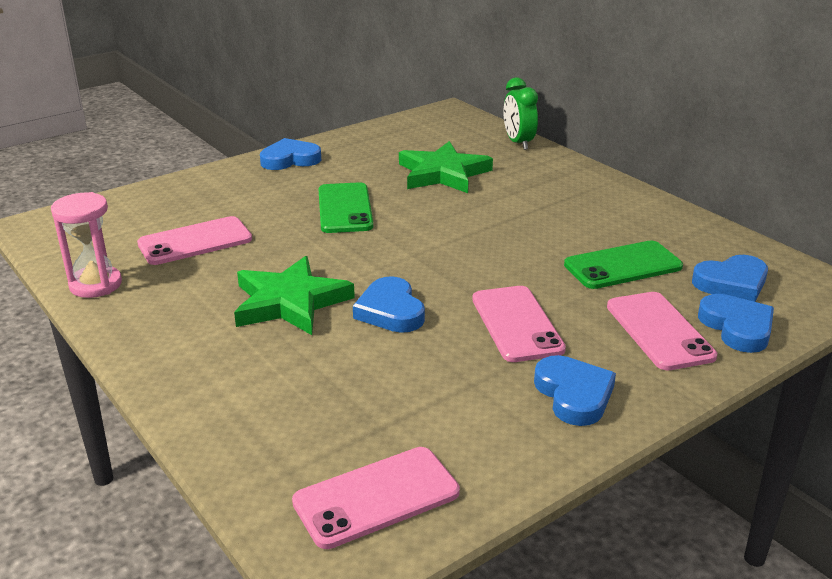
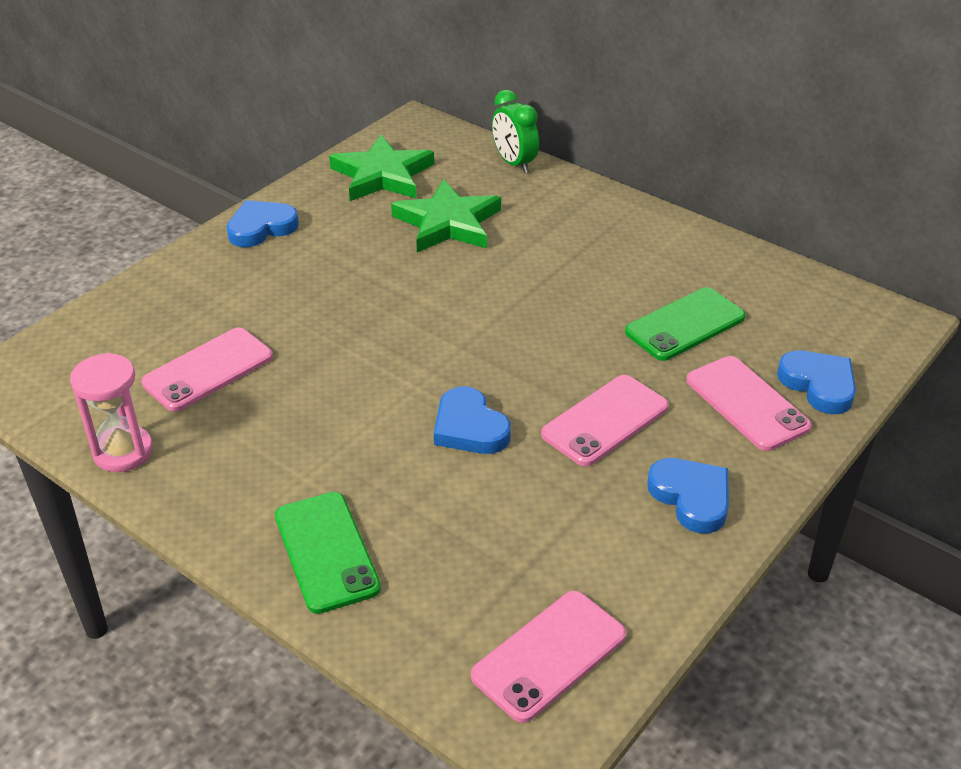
camera: 15 degrees left, 10 degrees up
green star [234,256,355,335] -> green star moved to [329,135,434,201]
green phone [318,182,373,233] -> green phone moved to [275,492,381,614]
pink phone [472,286,566,362] -> pink phone turned 75 degrees clockwise [541,375,669,466]
blue heart [692,255,768,302] -> none

